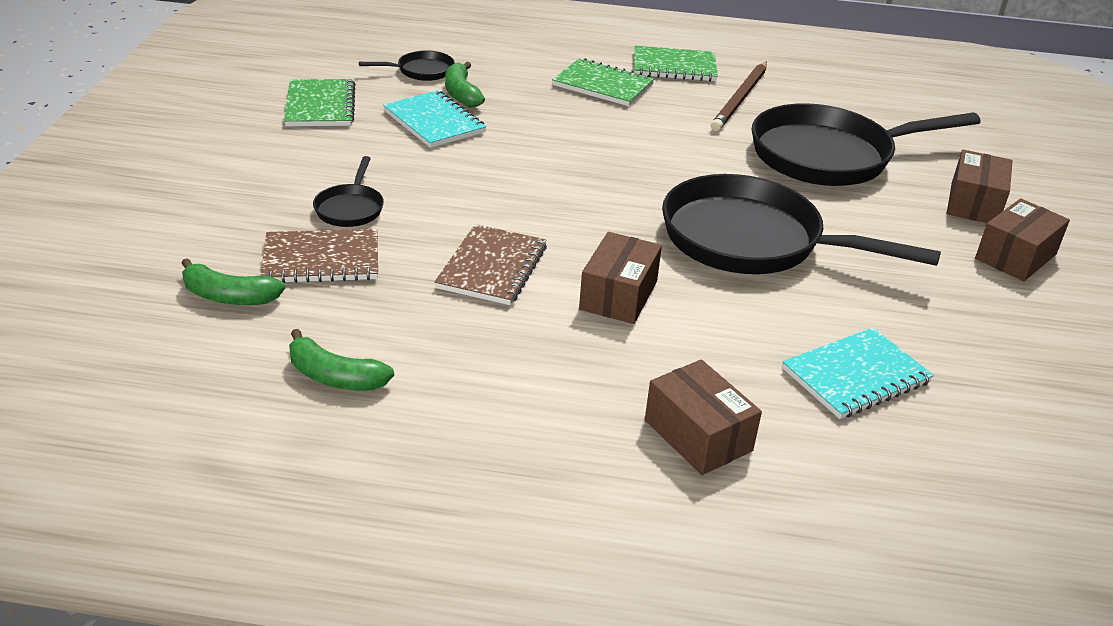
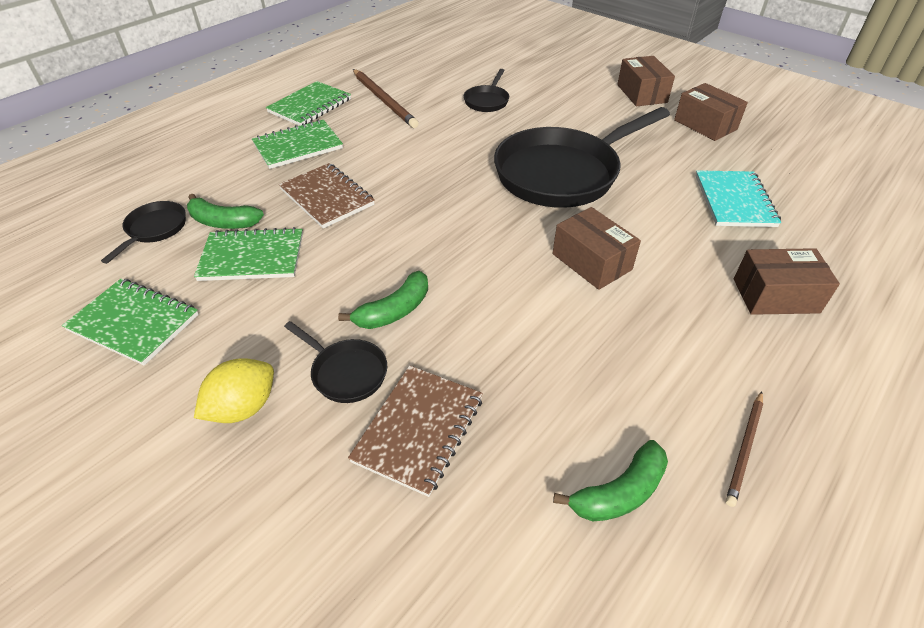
camera: 55 degrees left, 10 degrees up
green banana [181,258,285,305] -> green banana moved to [338,271,428,329]
turquoise notebook [383,90,486,148] -> green notebook [194,227,303,281]
brown notebook [435,224,547,305] -> brown notebook moved to [279,163,375,229]
black pan [752,103,981,186] -> black pan [464,69,509,112], size x0.44
brown box [947,150,1013,223] -> brown box moved to [674,83,748,141]
none -> yellow lemon [194,358,274,423]
none -> brown pencil [726,391,763,507]

